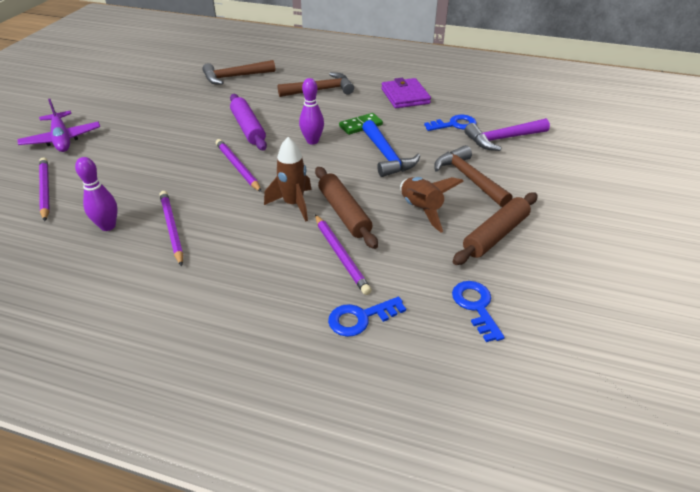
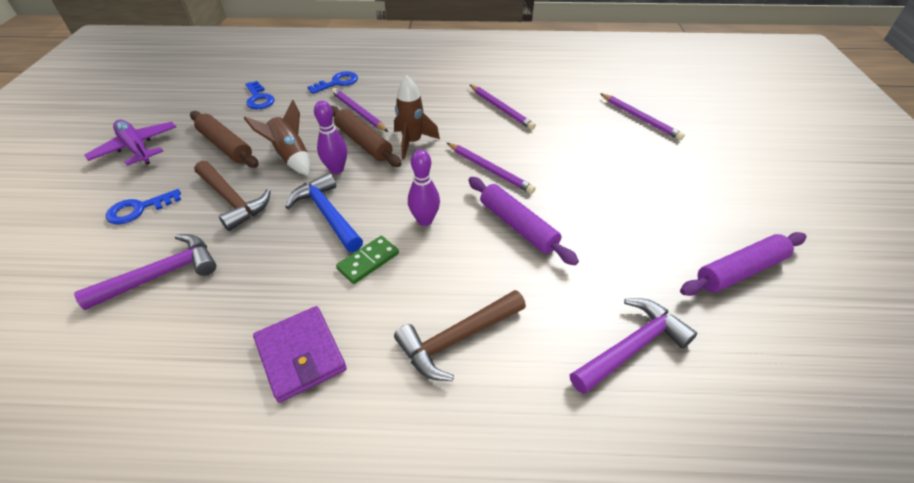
camera: 165 degrees right, 5 degrees up
purple plane [17,99,100,152] -> purple plane moved to [85,119,176,166]
purple bowling pin [75,157,118,231] -> purple bowling pin moved to [314,101,347,174]
brown hammer [202,60,275,85] -> purple hammer [570,298,697,394]
blue key [424,115,477,131] -> blue key moved to [106,189,181,225]
brown rolling pin [453,192,538,265] -> brown rolling pin turned 75 degrees counterclockwise [190,111,259,168]
none -> purple rolling pin [680,232,806,296]

